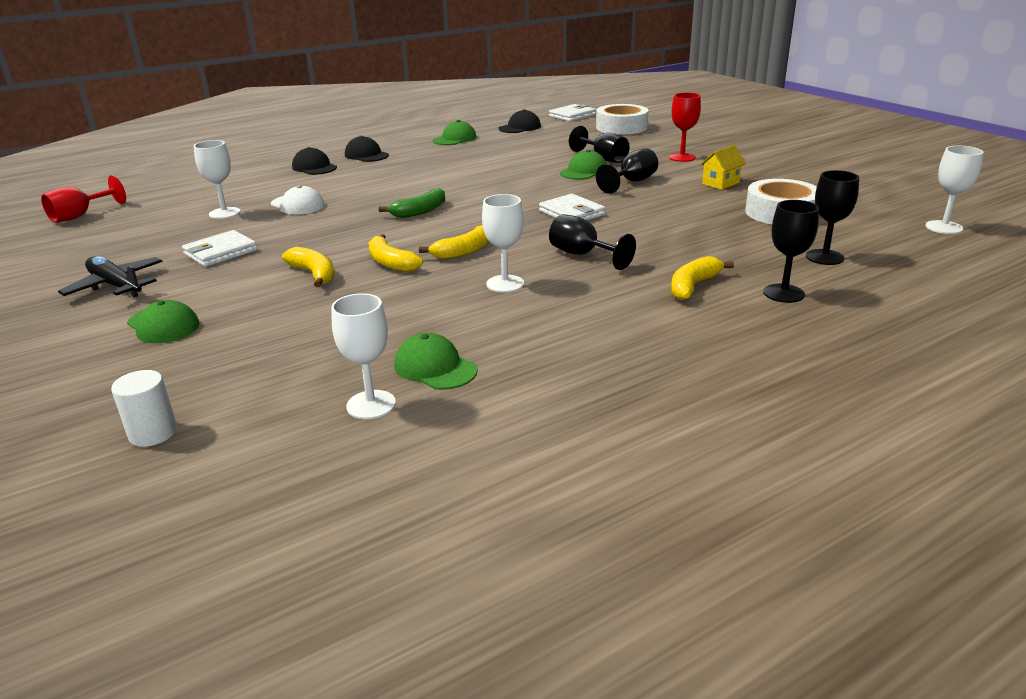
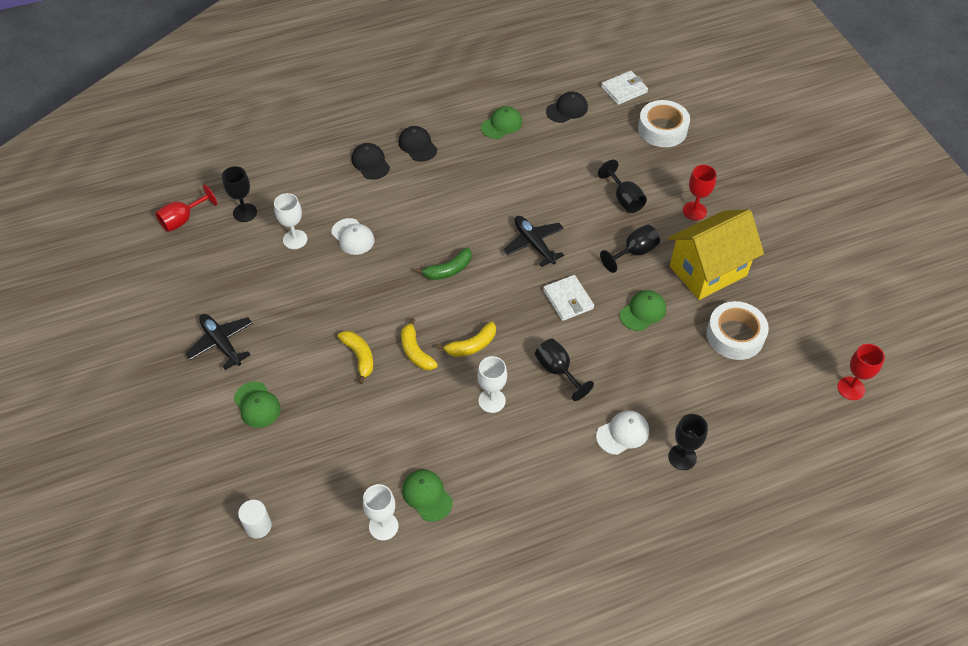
camera: 10 degrees right, 25 degrees up
white wallet [182,230,257,267] -> none
green cap [560,150,607,180] -> green cap moved to [619,290,666,331]
yellow banana [671,256,734,300] -> white cap [596,410,649,455]
yellow house [700,145,746,190] -> yellow house [668,209,764,300], size x2.38
black goblet [806,170,859,265] -> black goblet moved to [222,166,257,222]
white goblet [926,146,984,234] -> red goblet [837,344,885,400]
none -> black plane [503,216,564,267]

